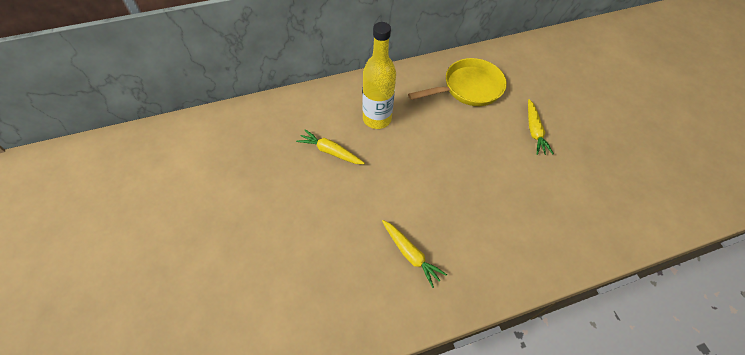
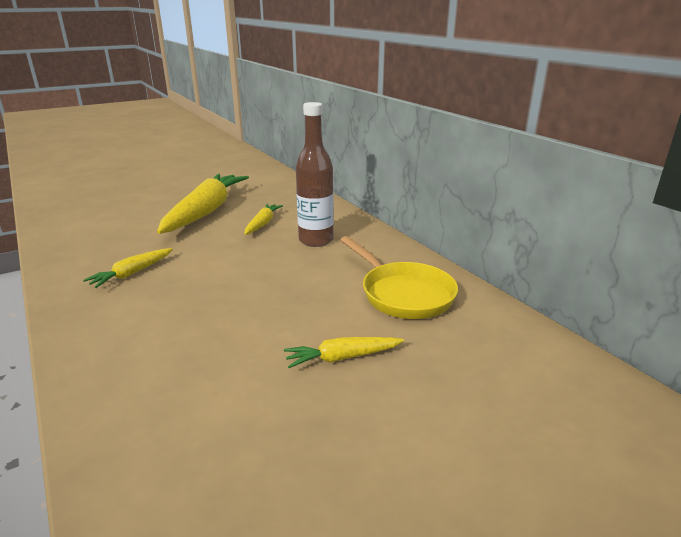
camera: 80 degrees right, 30 degrees down
yellow bottle [362,22,396,129] -> brown bottle [296,102,334,247]
none -> yellow carrot [157,174,249,234]

